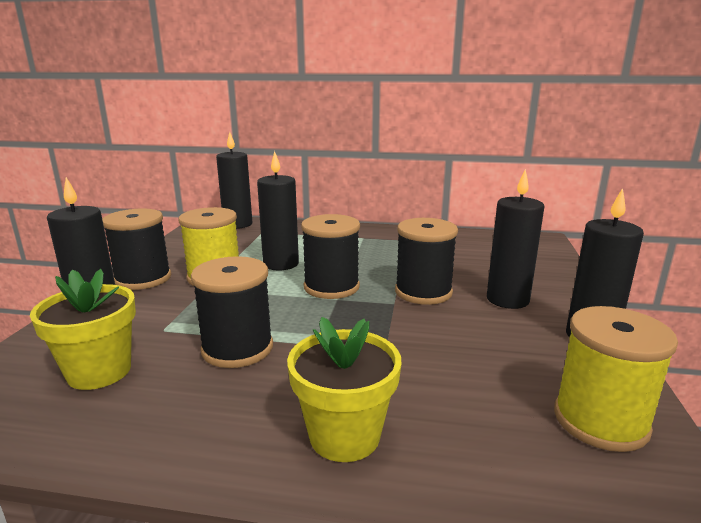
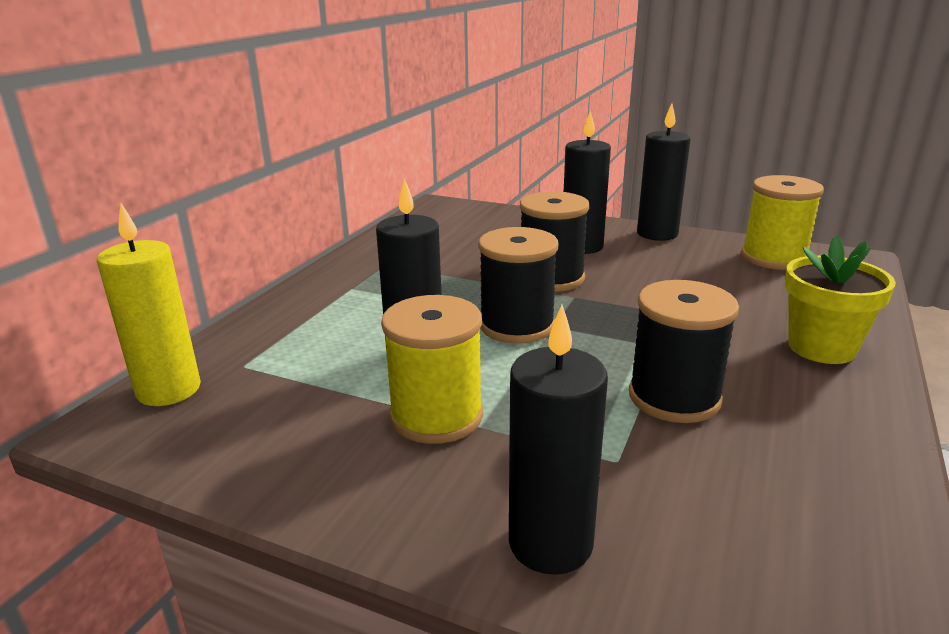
camera: 75 degrees left, 5 degrees up
yellow flower pot [30,269,136,390] -> none
black spool [102,208,171,290] -> none
black candle [216,132,252,229] -> yellow candle [97,204,201,406]

